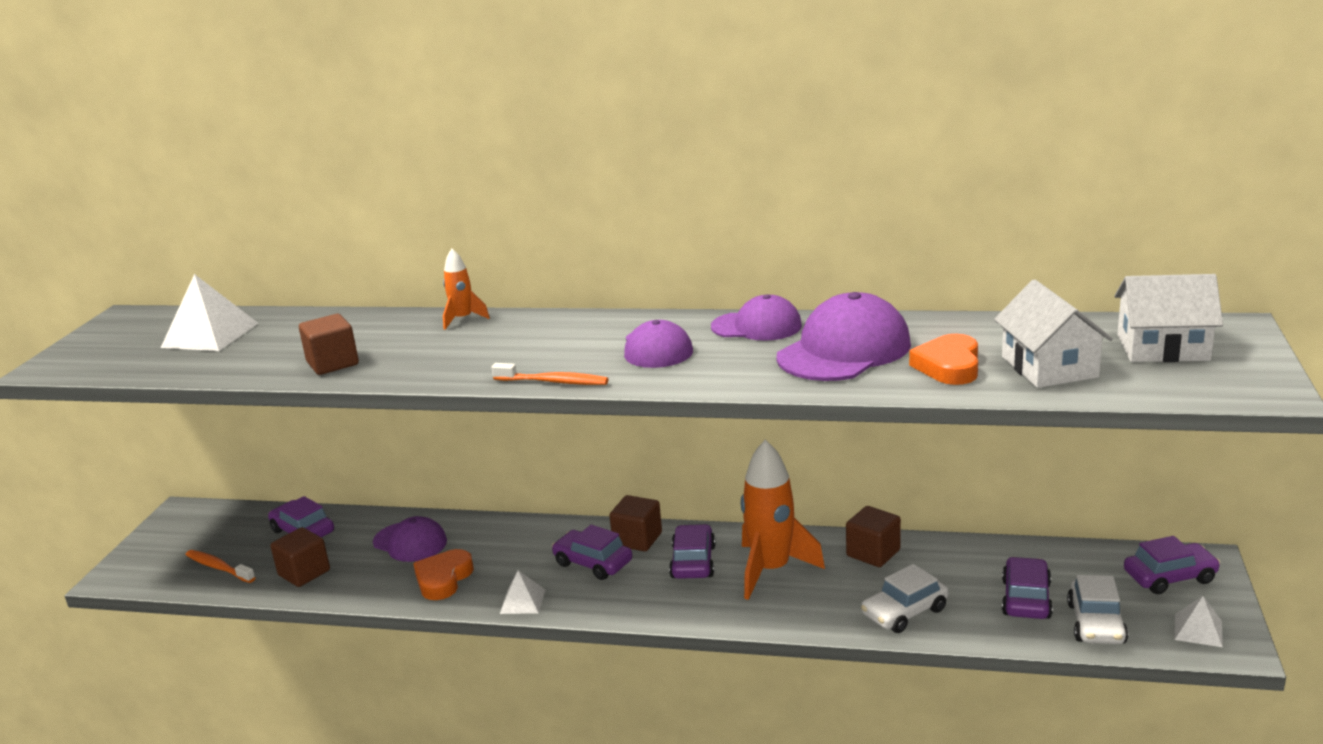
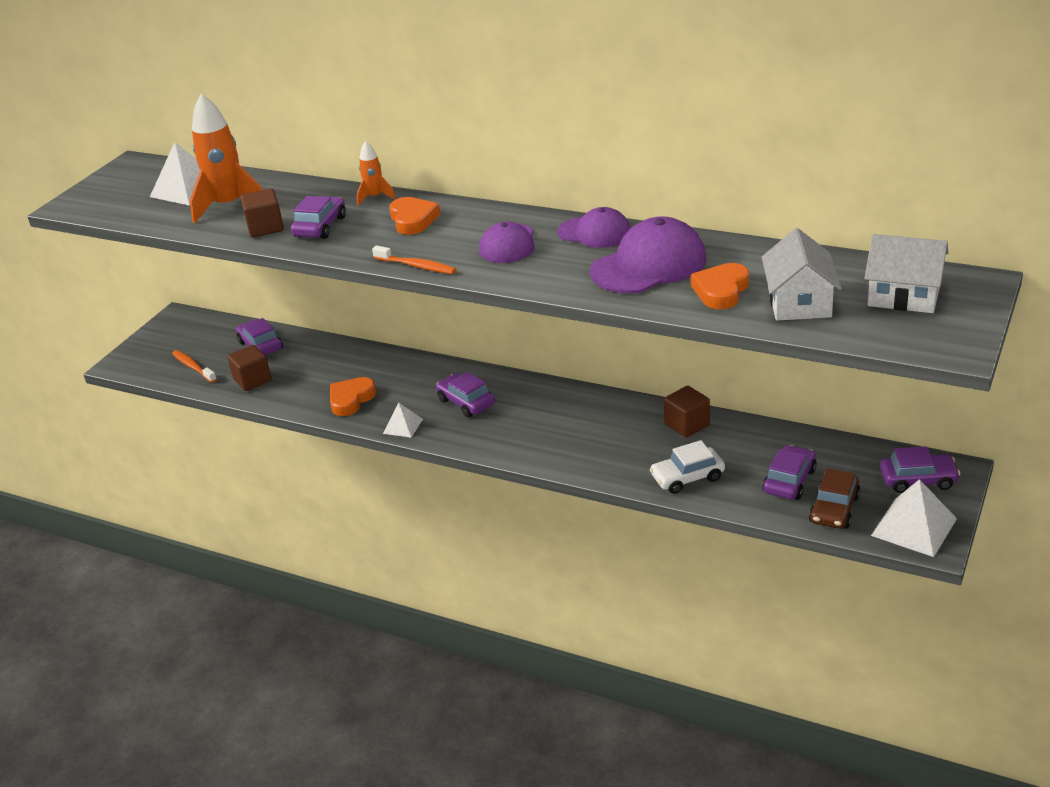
camera: 15 degrees right, 10 degrees up
purple cap [373,516,447,562] -> none
brown cube [610,495,662,551] -> none
purple car [669,524,715,579] -> purple car moved to [291,196,346,239]
orange rocket [741,440,825,600] -> orange rocket moved to [190,94,262,223]
white car [1067,575,1128,644] -> brown car [809,468,861,529]
white pyramid [1175,596,1223,647] -> white pyramid [871,479,957,557], size x1.78
none -> orange heart [389,197,440,235]

